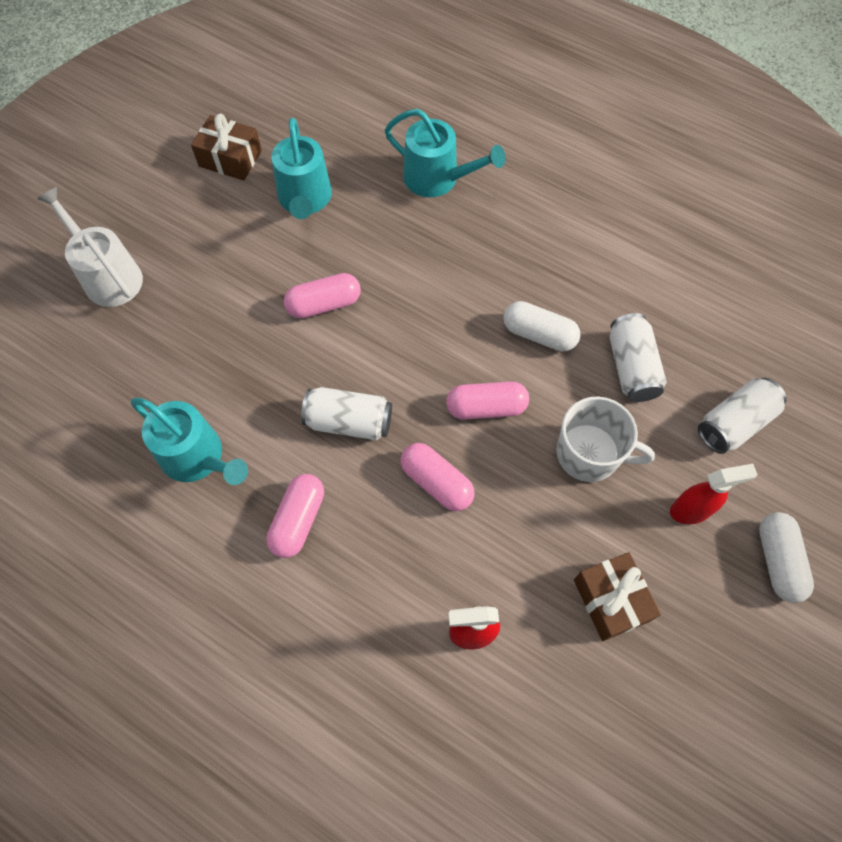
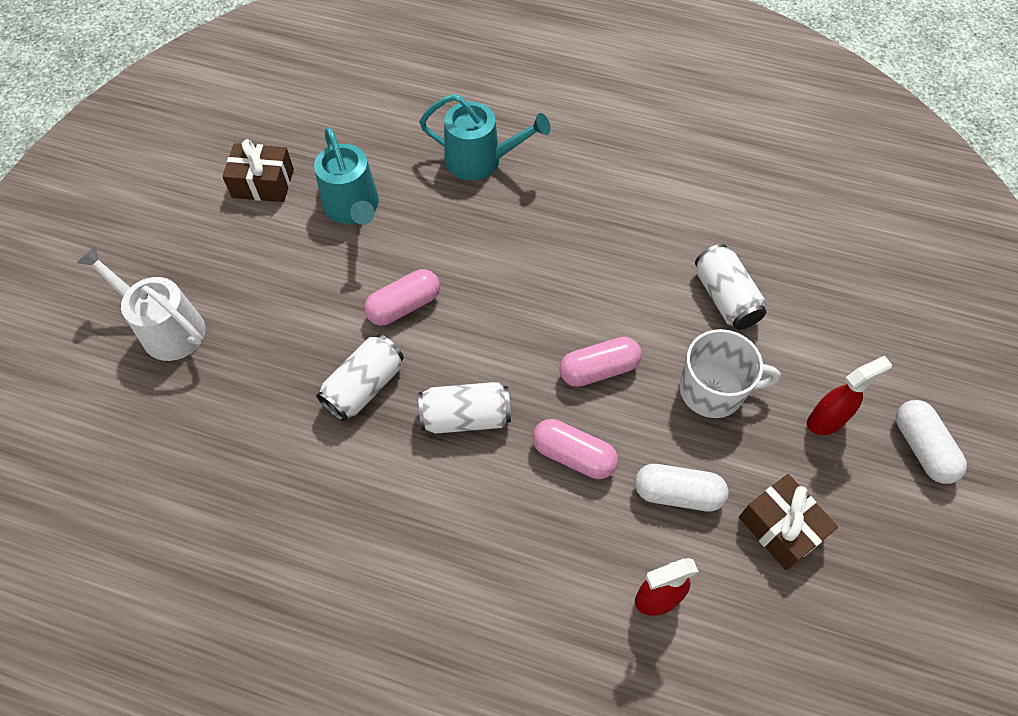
camera: 15 degrees left, 5 degrees down
turquoise watering can [131,398,248,485] -> none
pink capsule [266,474,324,558] -> none
white capsule [503,301,580,352] -> white capsule moved to [635,464,729,511]
white can [698,378,787,454] -> white can moved to [316,334,404,422]

